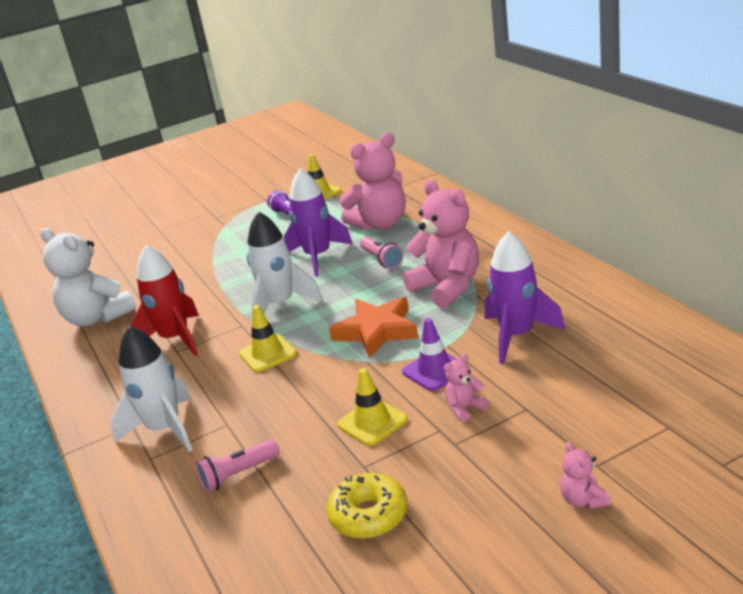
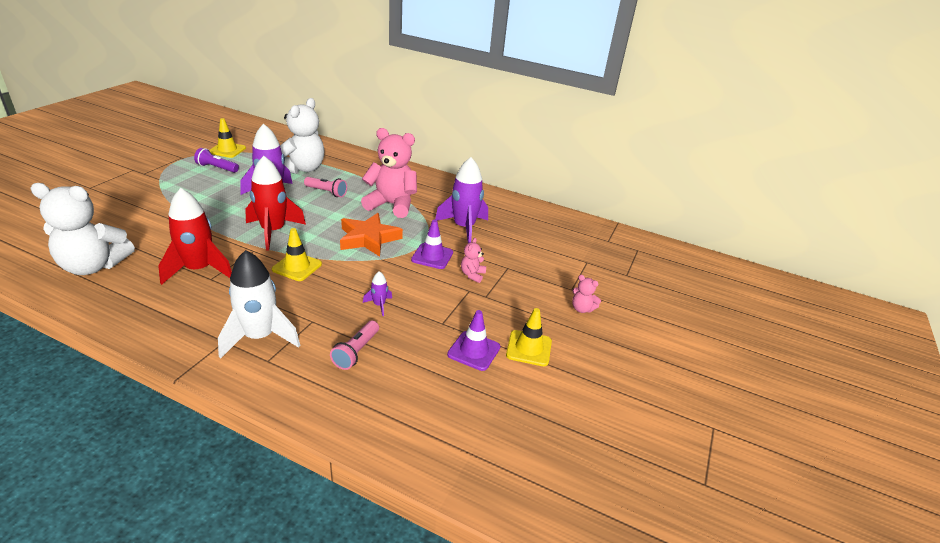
camera: 45 degrees left, 5 degrees up
white rocket [247,211,322,313] -> red rocket [245,156,306,251]
yellow donut [327,473,408,539] -> purple traffic cone [447,310,501,371]
yellow traffic cone [337,368,408,446] -> yellow traffic cone moved to [506,308,552,366]
pink teddy bear [340,133,405,231] -> white teddy bear [280,98,325,174]
none -> purple rocket [363,271,392,316]

